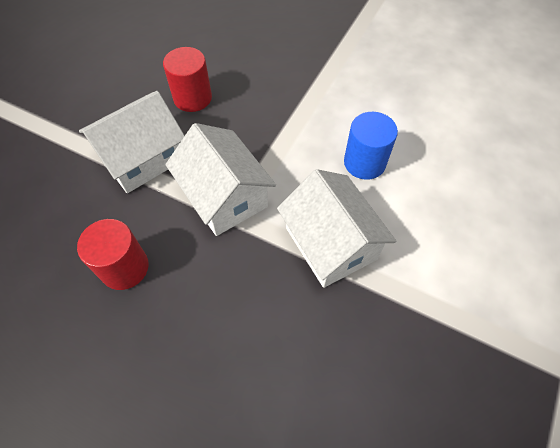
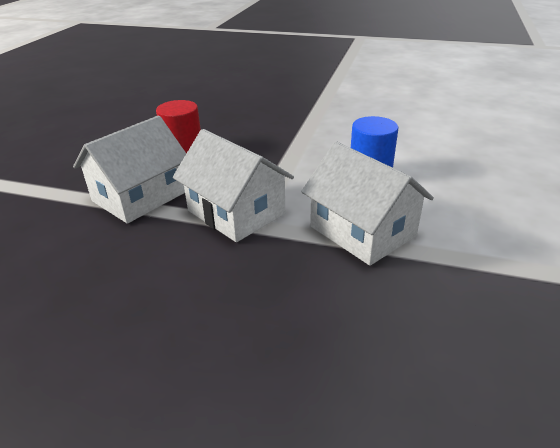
camera: 10 degrees left, 25 degrees down
red cylinder [77,219,149,290] -> none

